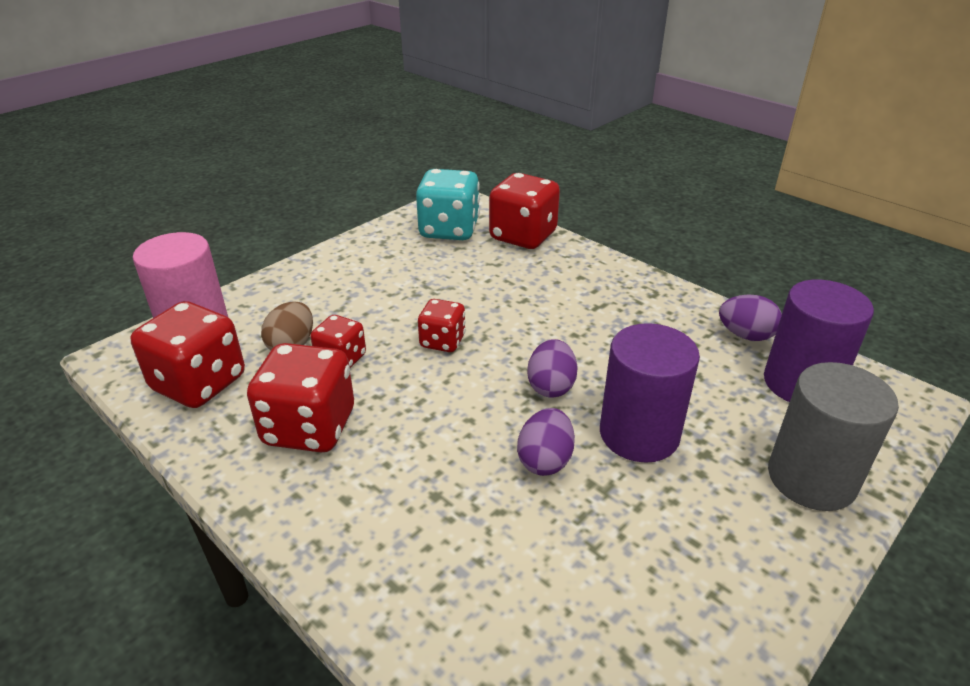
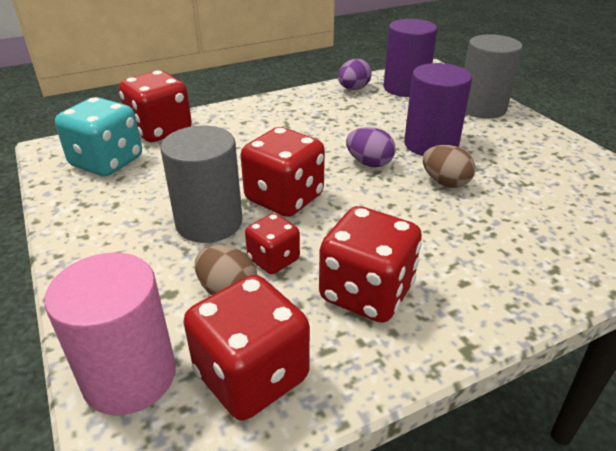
camera: 70 degrees left, 0 degrees up
red dice [418,299,466,352] -> red dice [241,127,325,217], size x1.75
purple egg [517,408,575,476] -> brown egg [423,145,475,188]
none -> grey cylinder [161,126,243,243]

